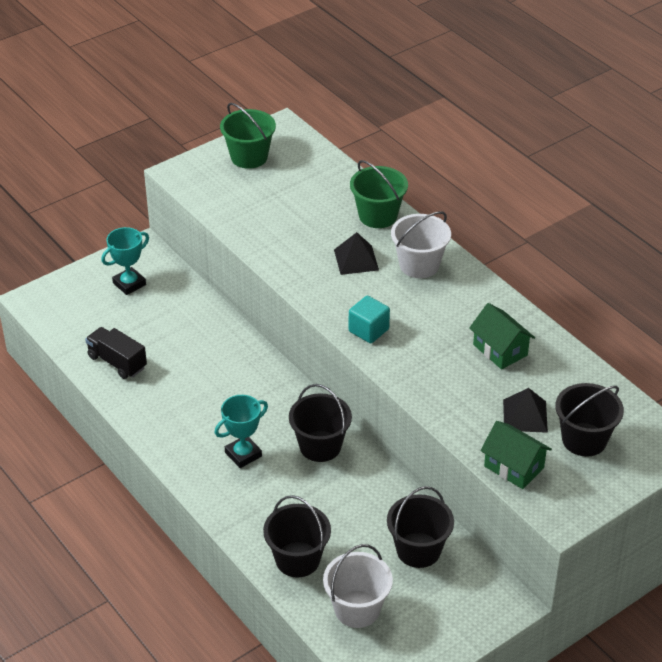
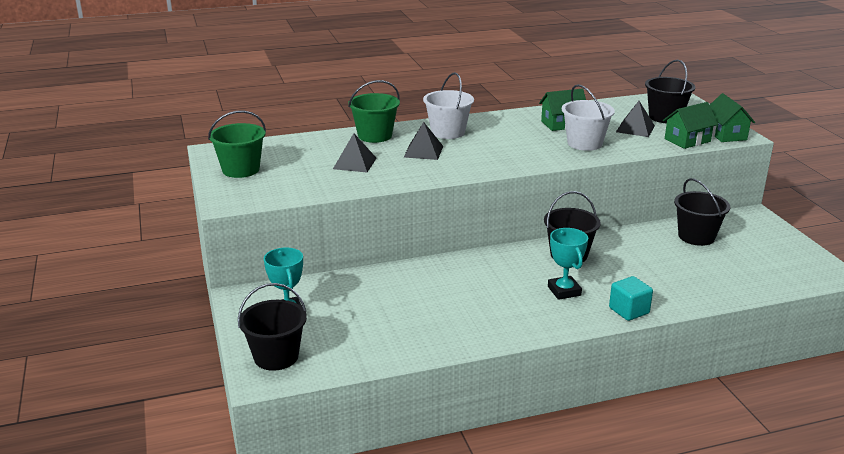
camera: 70 degrees left, 15 degrees down
black truck [85,327,147,379] -> none
black bucket [263,495,331,577] -> black bucket moved to [238,283,307,371]
white bucket [323,544,393,628] -> white bucket moved to [562,84,615,151]
turquoise cube [348,296,390,343] -> turquoise cube moved to [609,276,653,321]
none -> black pyramid [333,133,377,172]
none -> green house [710,93,755,142]

